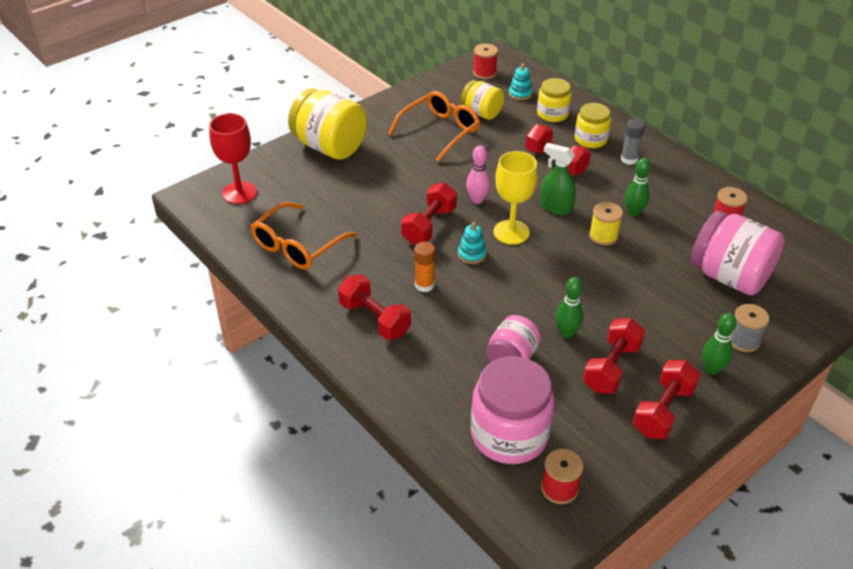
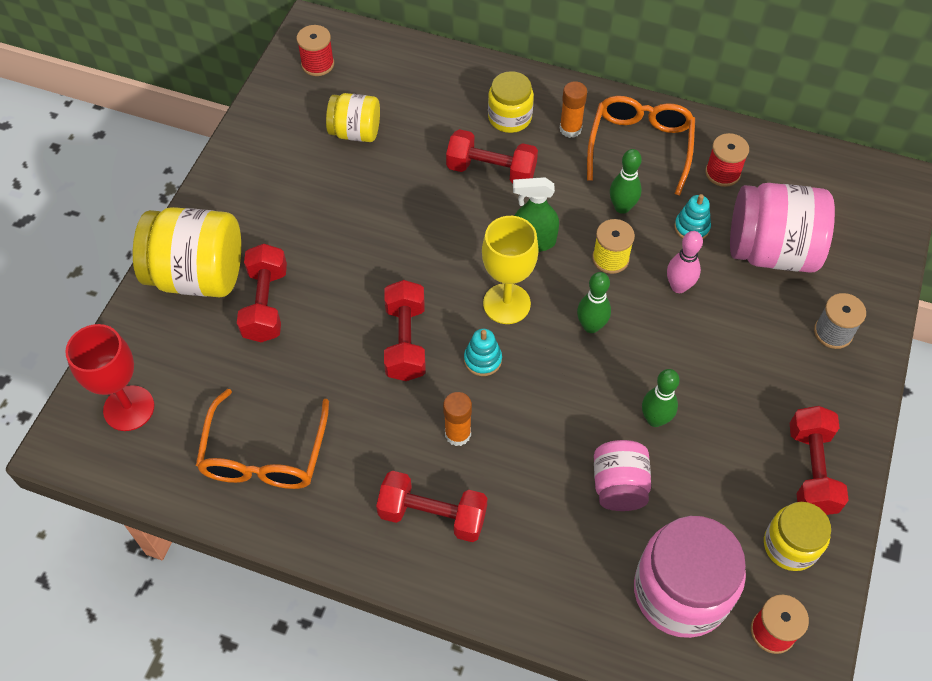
camera: 30 degrees left, 15 degrees up
orange glasses [388,91,480,162] -> orange glasses moved to [587,96,695,196]
pink bowling pin [466,145,490,204] -> pink bowling pin moved to [667,231,703,293]
turquoise stacking toy [509,63,533,100] -> turquoise stacking toy moved to [674,194,711,239]
yellow jar [537,78,572,122] -> yellow jar moved to [764,502,831,571]
red dumbbell [583,318,645,393] -> red dumbbell moved to [237,244,287,342]
grey glue stick [621,119,645,165] -> orange glue stick [560,81,587,138]
green bowling pin [702,313,737,375] -> green bowling pin moved to [577,272,611,333]

